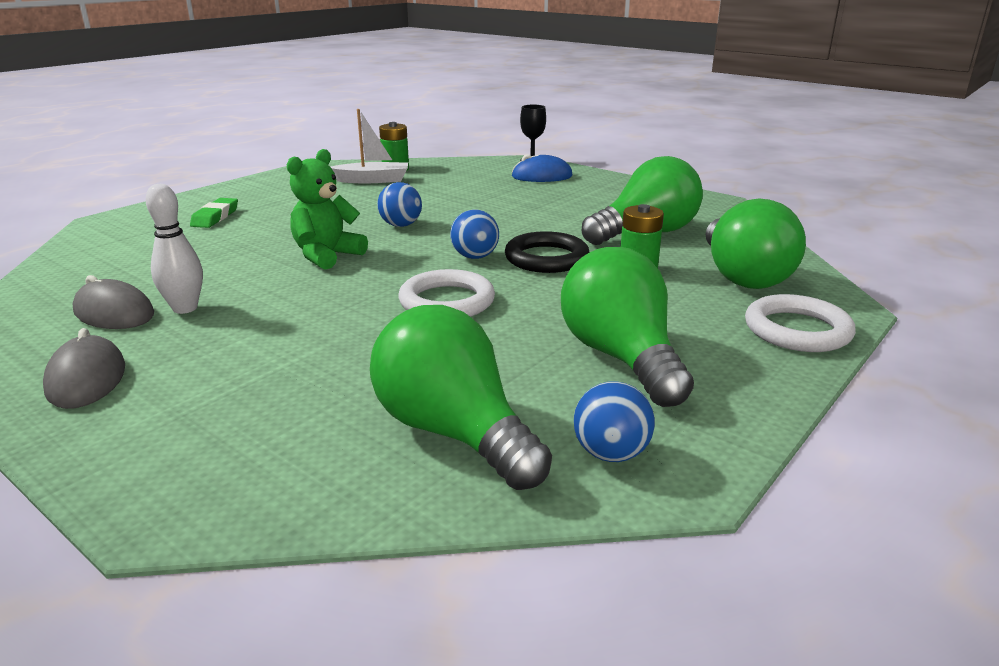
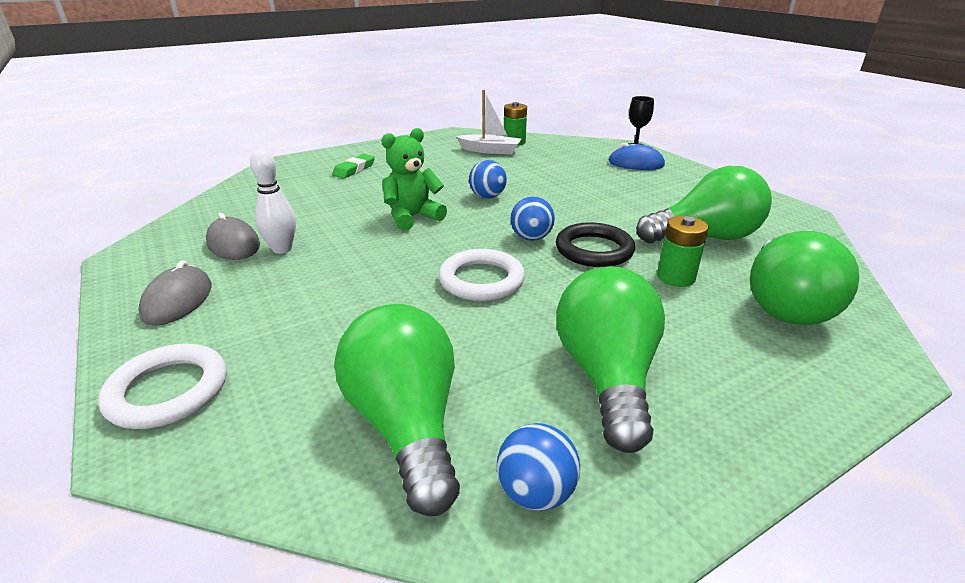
camera: 20 degrees right, 5 degrees up
white ring [745,294,856,352] -> white ring moved to [98,344,227,429]

